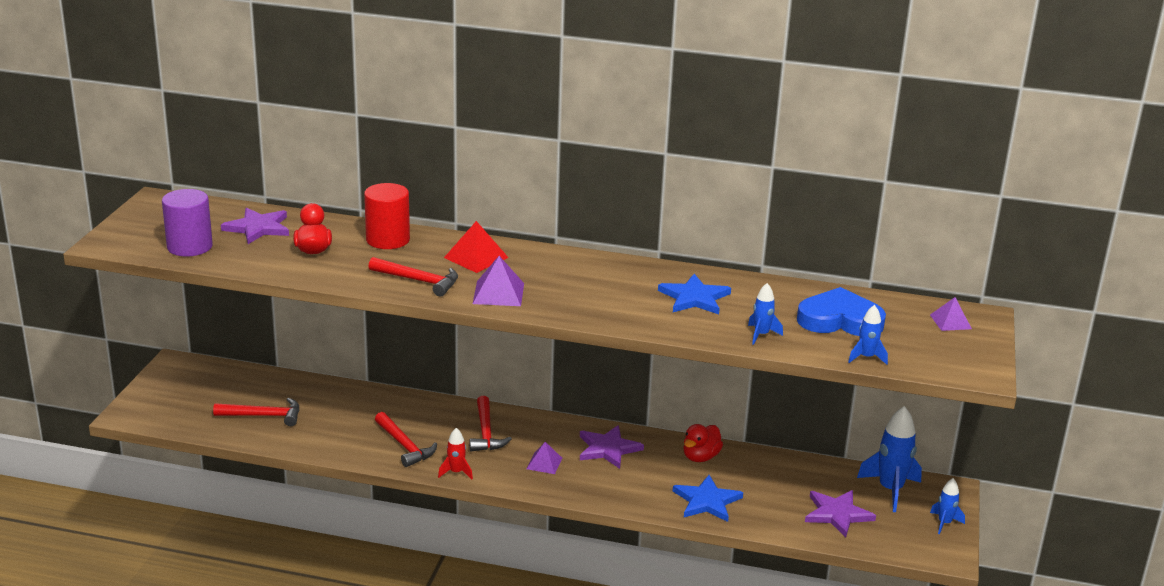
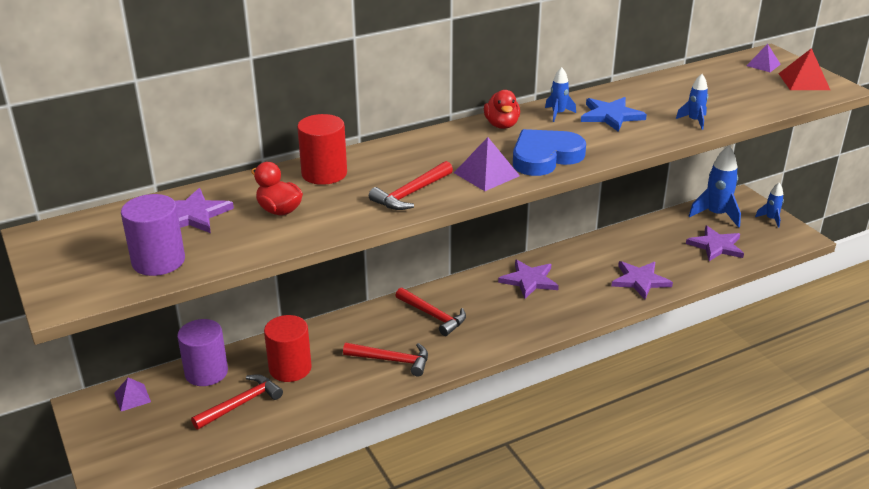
camera: 40 degrees left, 5 degrees up
red hammer [368,257,458,296] -> red hammer turned 150 degrees clockwise [369,161,453,210]
red rocket [438,428,473,479] -> none
red pyramid [444,221,509,273] -> red pyramid moved to [778,48,830,90]
purple pyramid [527,442,562,474] -> purple pyramid moved to [114,377,151,411]
blue star [673,475,743,522] -> purple star [611,261,673,299]
red duck [683,424,723,462] -> red duck moved to [484,90,520,129]
blue heart [797,287,886,336] -> blue heart moved to [513,129,586,176]
blue rocket [848,305,888,365] -> blue rocket moved to [545,67,576,122]
none -> purple cylinder [177,319,228,386]
none -> red cylinder [264,315,312,382]

